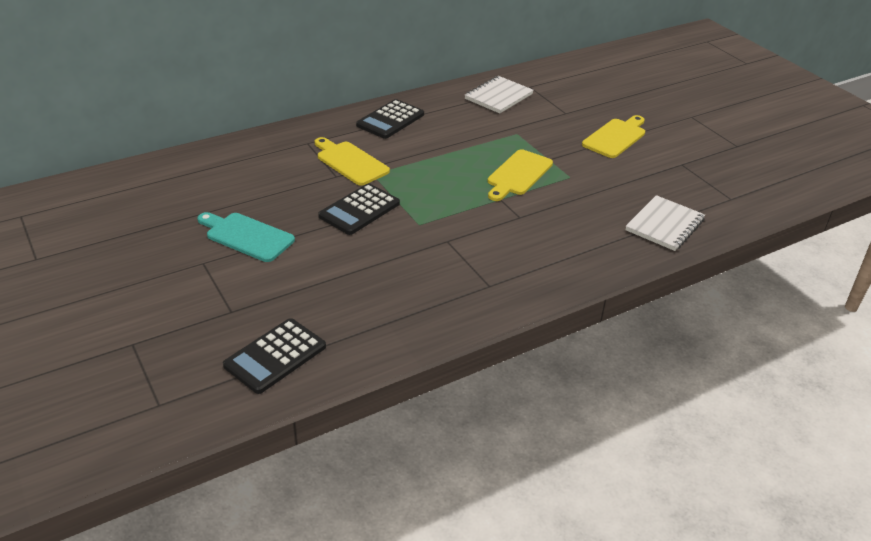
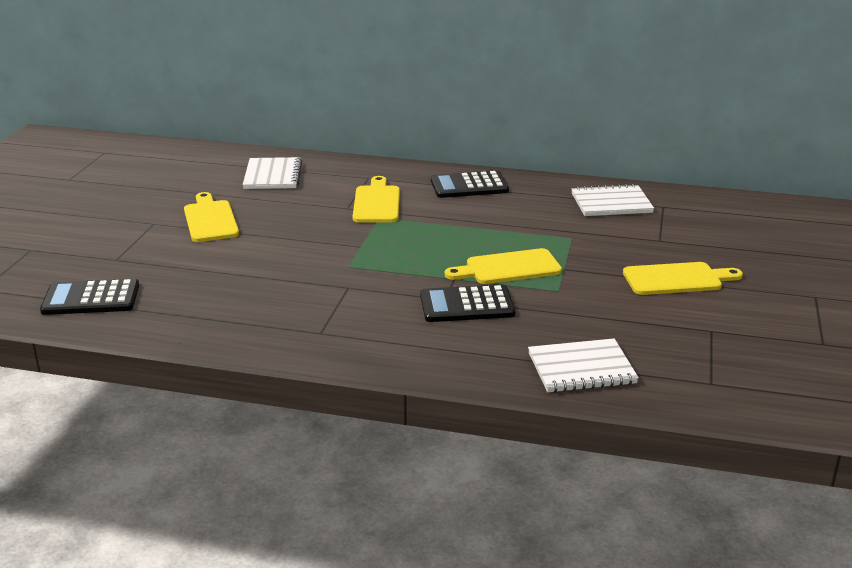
camera: 45 degrees right, 10 degrees down
turquoise cutting board [197,212,295,262] -> yellow cutting board [184,192,239,242]
black calculator [318,183,400,235] -> black calculator moved to [420,284,515,322]
none -> white notebook [243,157,302,189]

